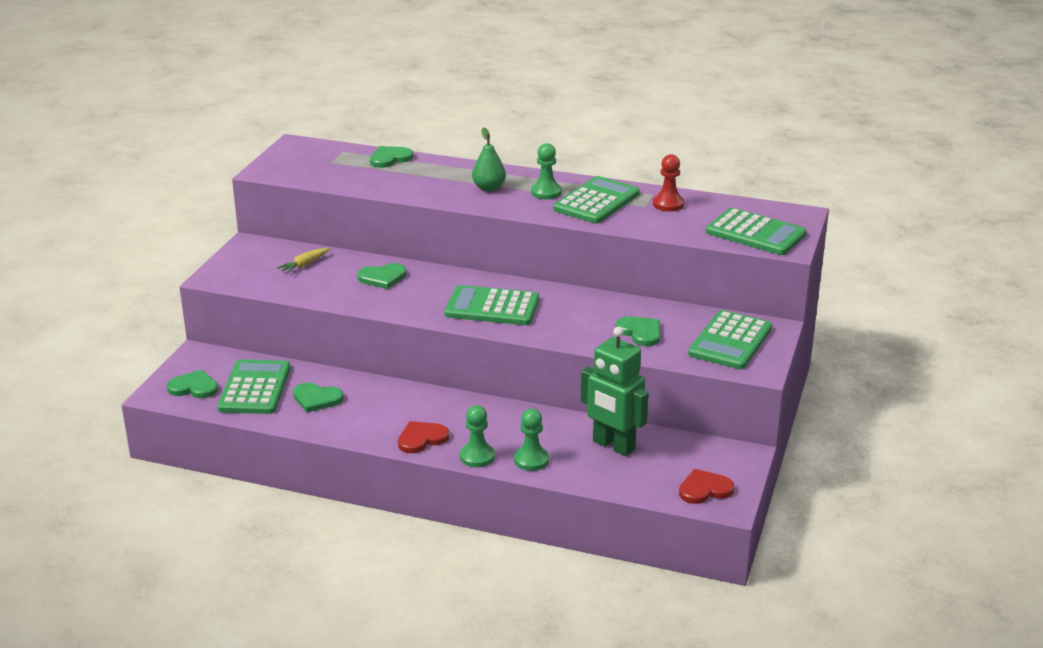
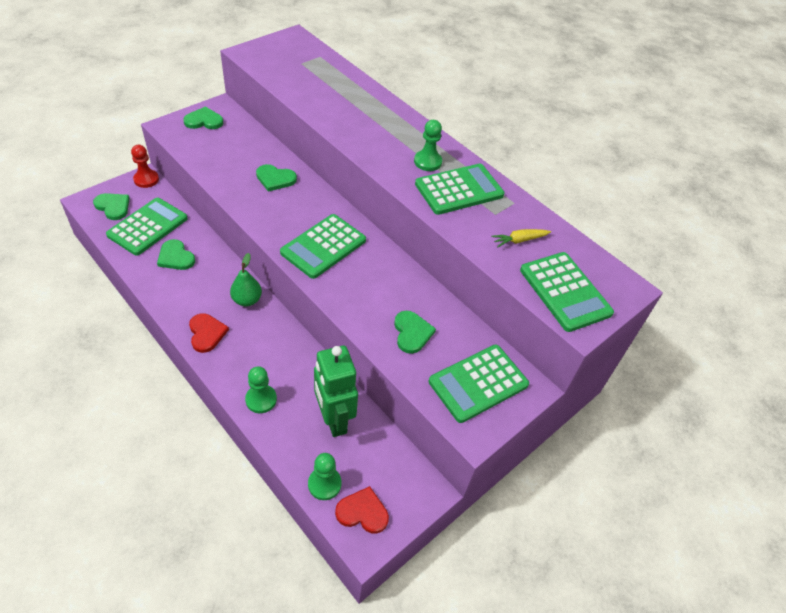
camera: 25 degrees right, 20 degrees up
yellow carrot [277,248,330,273] -> yellow carrot moved to [491,229,551,247]
green heart [370,146,413,168] -> green heart moved to [183,107,223,129]
red heart [398,421,449,453] -> red heart turned 75 degrees clockwise [189,313,229,353]
green calculator [445,285,539,325] -> green calculator turned 90 degrees counterclockwise [280,214,366,279]
green pawn [460,405,495,467] -> green pawn moved to [308,453,341,500]
green pear [472,127,506,191] -> green pear moved to [230,253,262,306]
red pawn [653,154,684,212] -> red pawn moved to [131,145,159,188]

